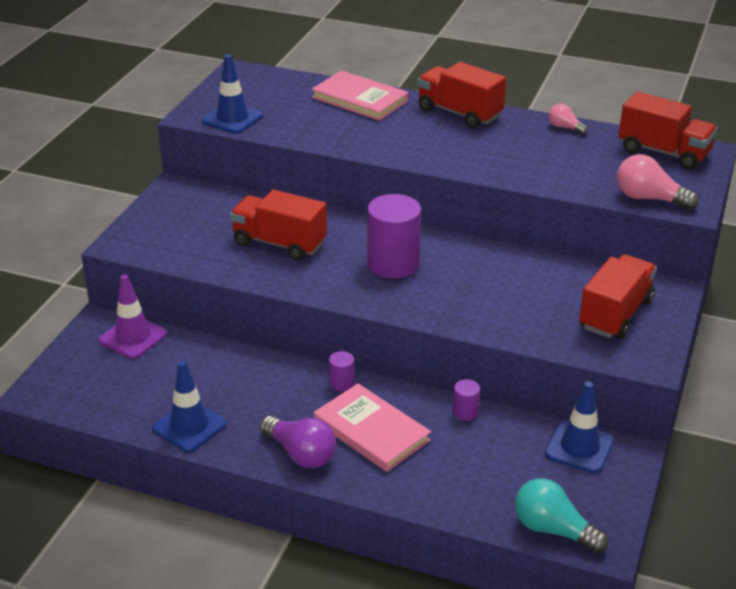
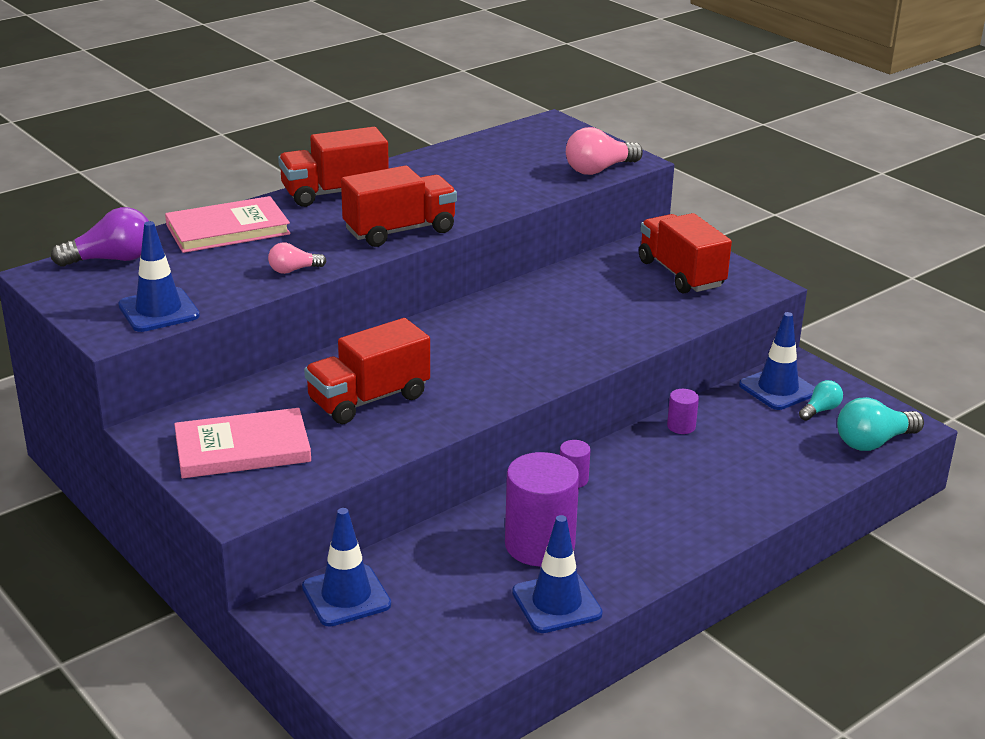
camera: 60 degrees left, 5 degrees down
purple traffic cone [99,274,167,359] -> blue traffic cone [302,508,391,626]
purple light bulb [260,416,336,468] -> purple light bulb moved to [51,207,149,267]
pink book [314,383,431,472] -> pink book moved to [174,408,311,478]
purple cylinder [367,194,421,279] -> purple cylinder moved to [505,452,579,566]
pink light bulb [549,104,588,135] -> pink light bulb moved to [268,242,326,274]
red truck [619,91,718,169] -> red truck moved to [341,166,457,247]
none -> turquoise light bulb [799,380,843,421]

